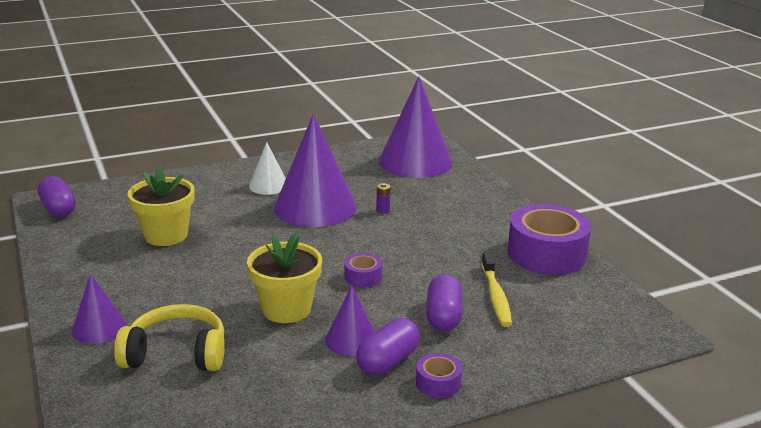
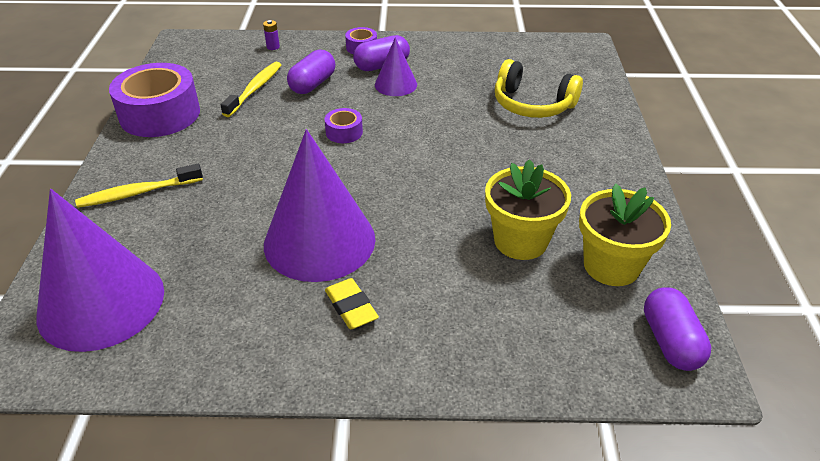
camera: 155 degrees left, 15 degrees up
purple cone [72,274,127,344] -> none
yellow flower pot [247,233,322,323] -> yellow flower pot moved to [579,184,671,286]
white cone [249,142,286,195] -> yellow eraser [325,278,379,329]
purple battery [376,183,391,214] -> purple battery moved to [263,20,280,50]
none -> yellow toothbrush [75,164,203,208]

